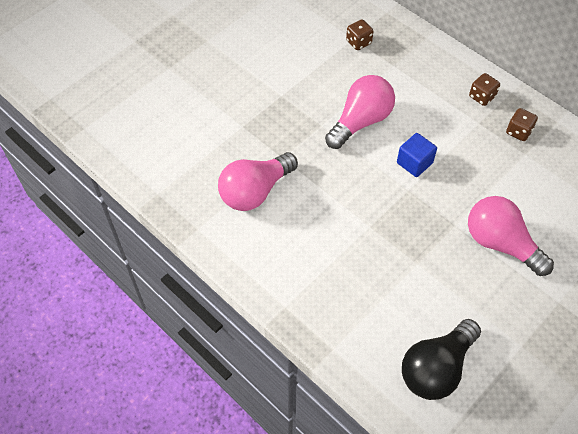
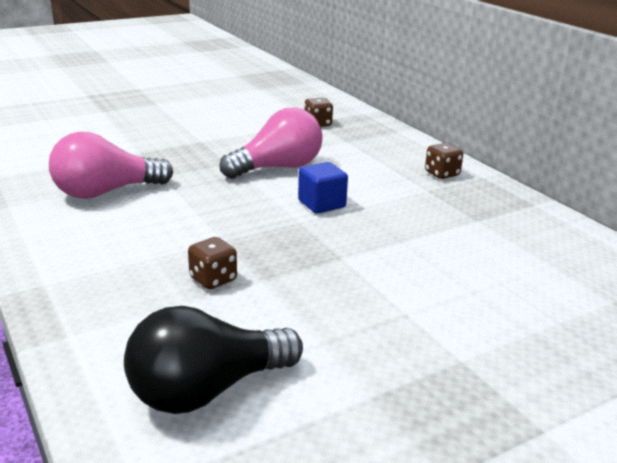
camera: 15 degrees right, 30 degrees down
pink light bulb [468,196,554,276] -> none
brown dice [506,108,538,141] -> brown dice moved to [188,237,237,289]

